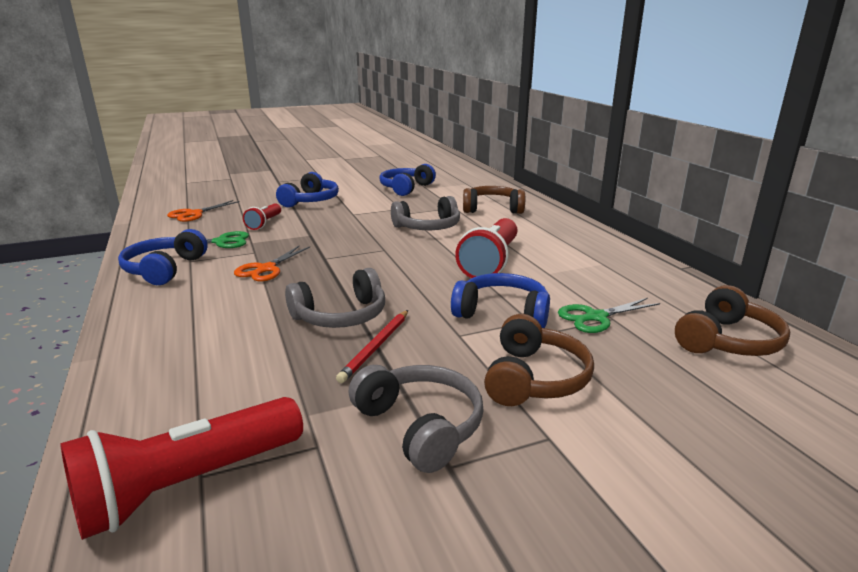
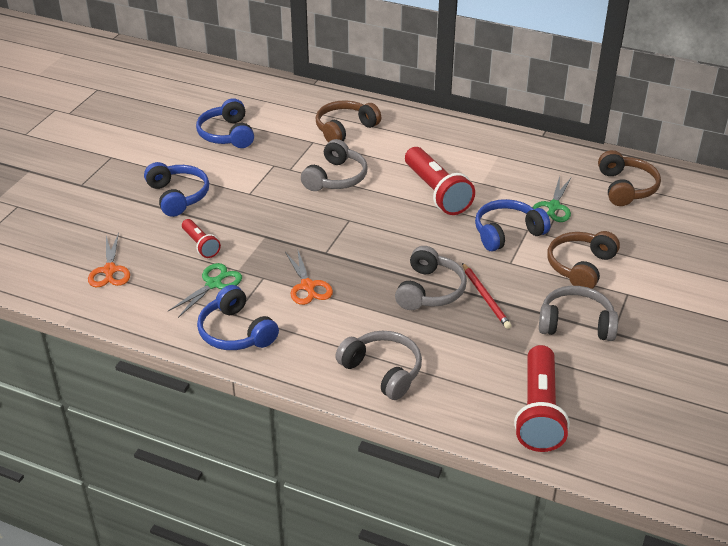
camera: 45 degrees left, 15 degrees up
brown headphones [484,314,594,406] -> brown headphones turned 120 degrees counterclockwise [547,231,620,289]
none -> grey headphones [335,331,422,400]

